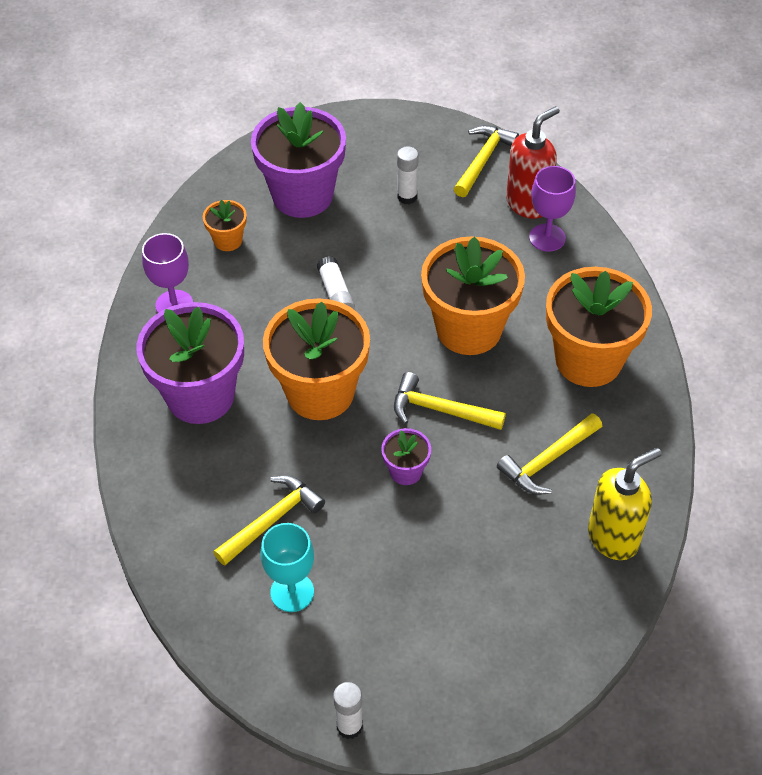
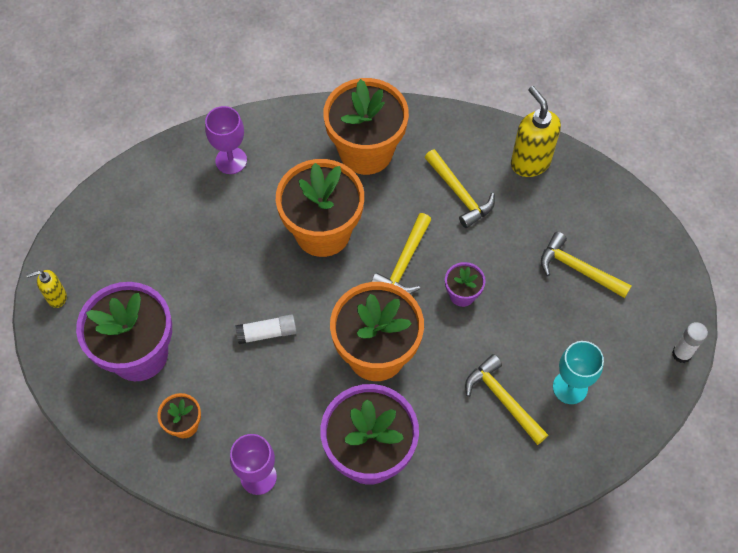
camera: 85 degrees left, 10 degrees up
white glue stick [397,146,419,204] -> none
yellow hammer [454,125,519,197] -> yellow hammer moved to [541,232,631,298]
red soap dispenser [506,106,560,219] -> none
none -> yellow soap dispenser [26,270,67,308]

